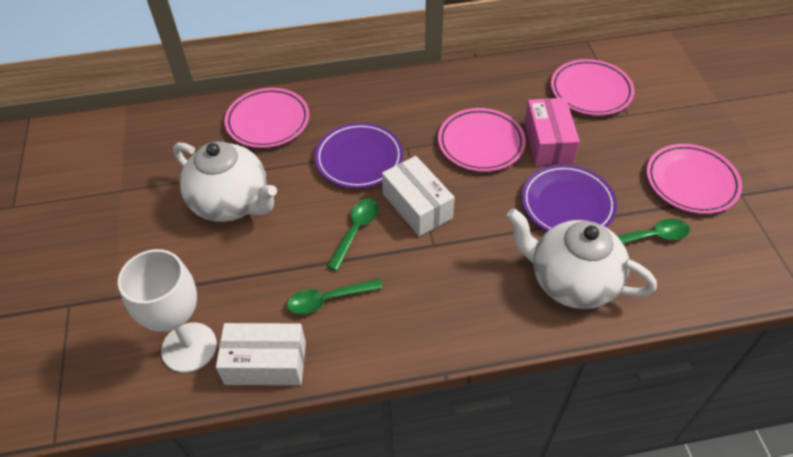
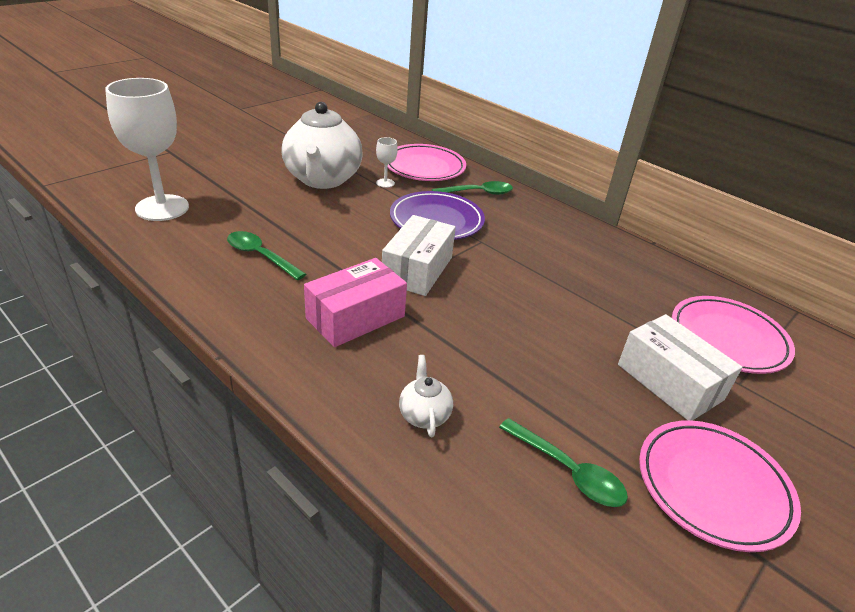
camera: 50 degrees right, 15 degrees down
white box [216,323,306,385] -> white box moved to [618,314,743,421]
green spoon [327,199,379,271] -> green spoon moved to [432,181,513,195]
pink plate [438,108,526,172] -> none
white teapot [507,208,657,309] -> white teapot [399,355,453,437], size x0.42
purple plate [522,165,617,231] -> none
pink box [524,98,580,166] -> pink box moved to [304,258,407,347]
none -> white goblet [376,137,398,188]

